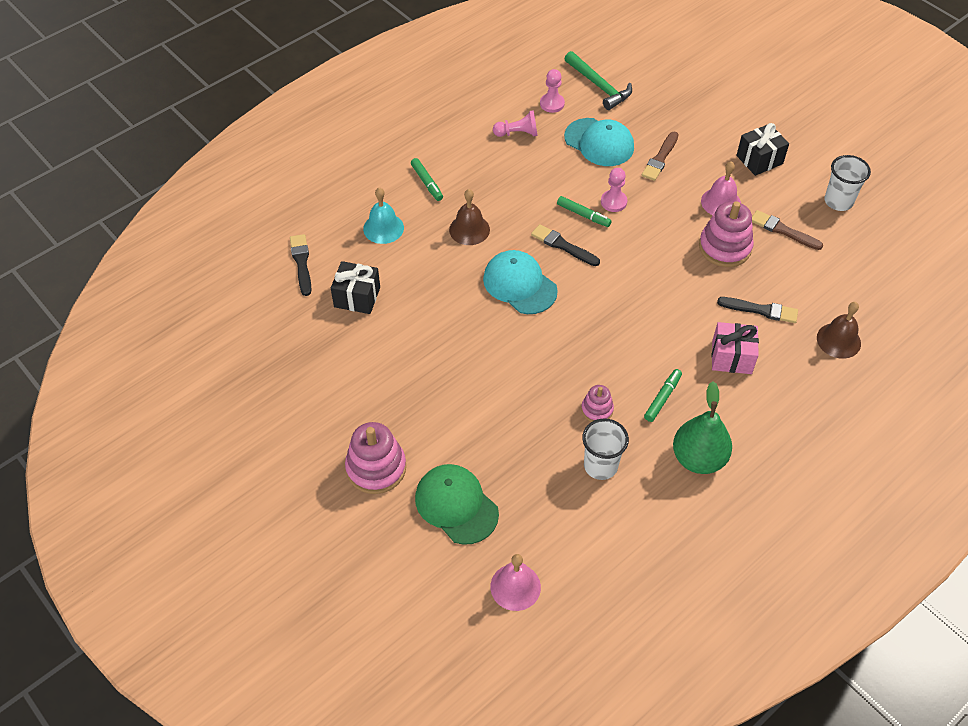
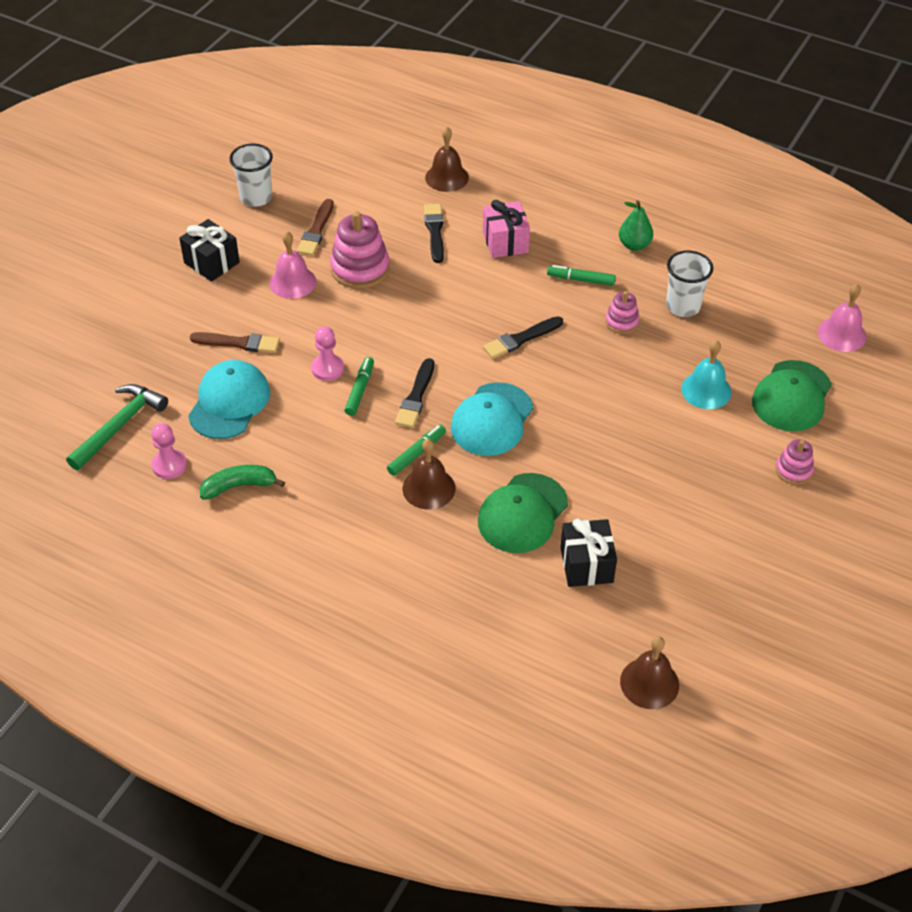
camera: 110 degrees left, 5 degrees down
black brush [290,234,312,296] -> black brush moved to [483,316,563,359]
pink stacking toy [345,422,406,494] -> pink stacking toy [776,440,814,485], size x0.55
turquoise bell [363,188,404,244] -> turquoise bell moved to [681,340,731,409]
green marker [411,158,443,201] -> green marker moved to [387,425,446,476]
pink pawn [493,110,538,137] -> green banana [200,465,285,500]
green pear [673,381,732,474] -> green pear [619,200,653,251], size x0.61
none -> green cap [478,473,568,553]
none -> brown bell [620,636,679,709]

